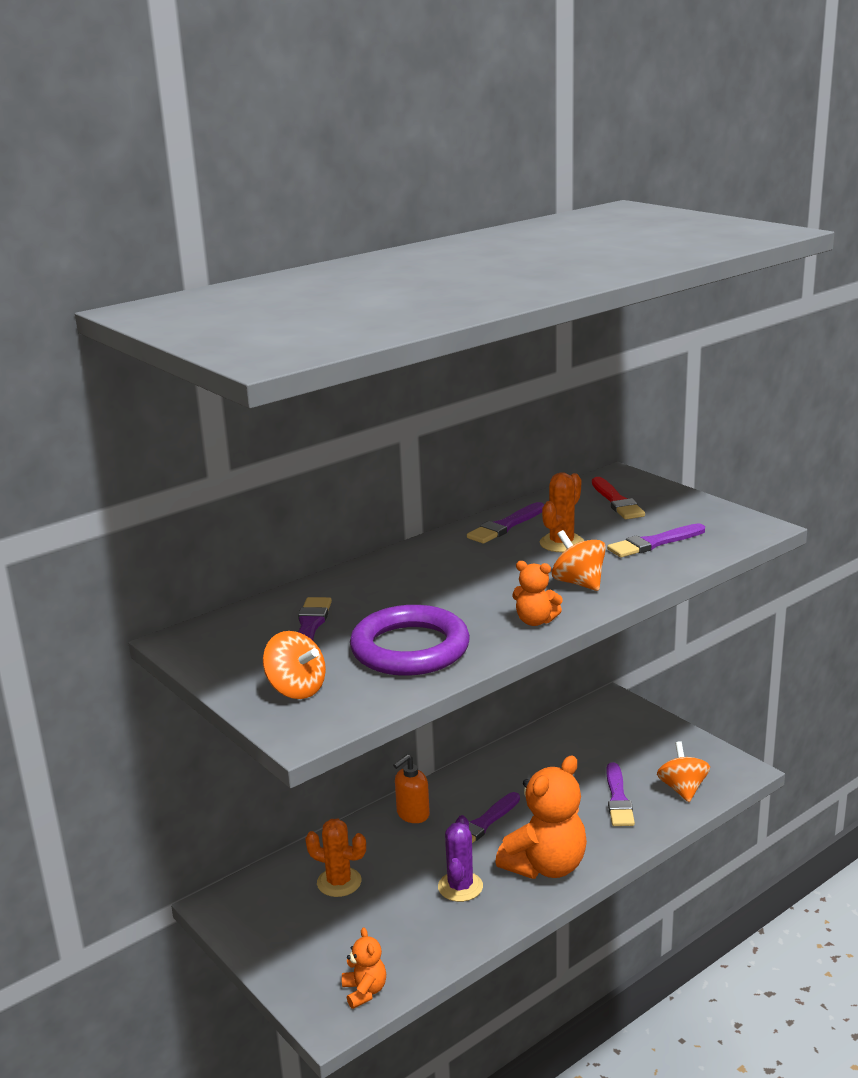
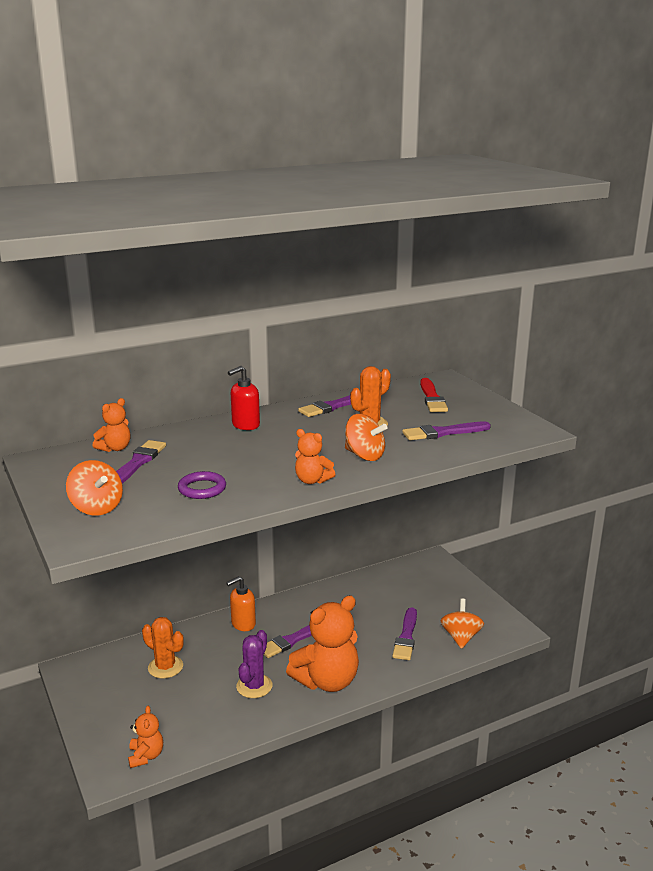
camera: 10 degrees right, 0 degrees up
purple ring [350,605,470,676] -> purple ring [178,471,226,499], size x0.50
orange spinning top [552,530,606,591] -> orange spinning top turned 150 degrees clockwise [345,414,387,461]
none -> orange teddy bear [93,398,131,452]
none -> red soap dispenser [228,366,260,430]

